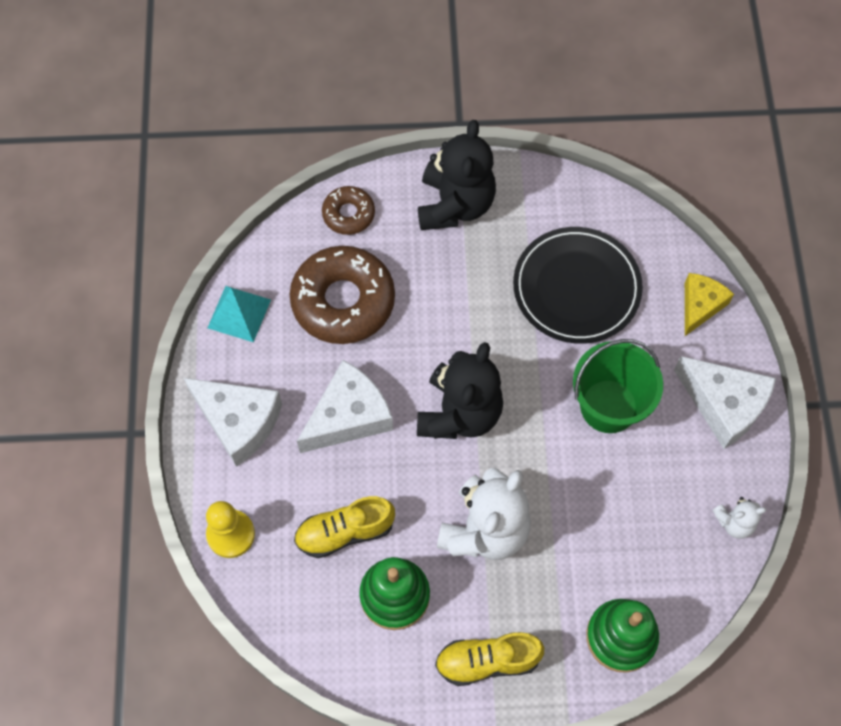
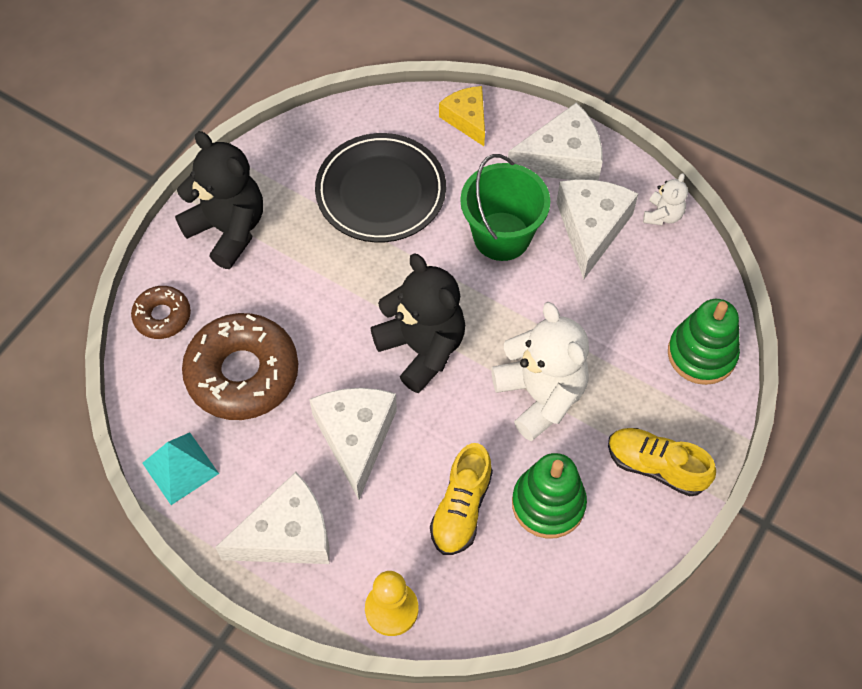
camera: 55 degrees left, 5 degrees down
yellow shoe [435,632,544,686] -> yellow shoe turned 90 degrees clockwise [608,428,716,496]
none -> white cheese [557,179,638,280]

